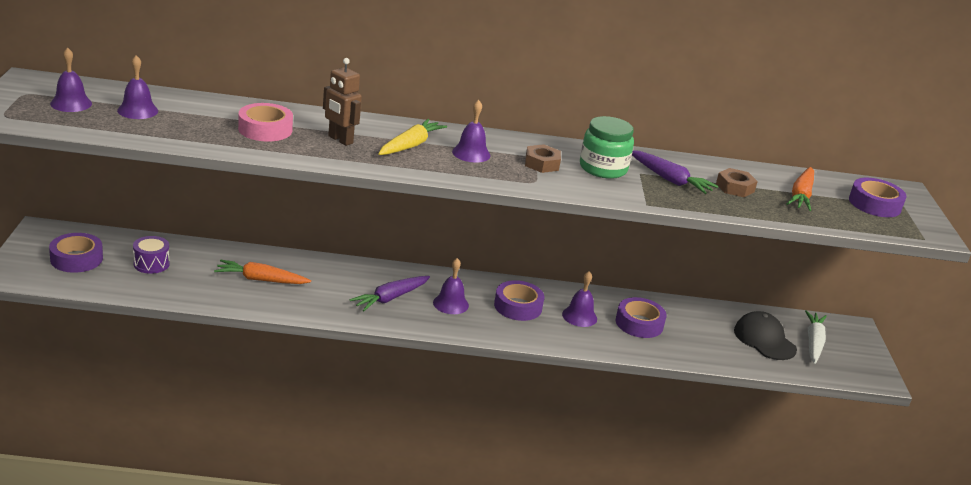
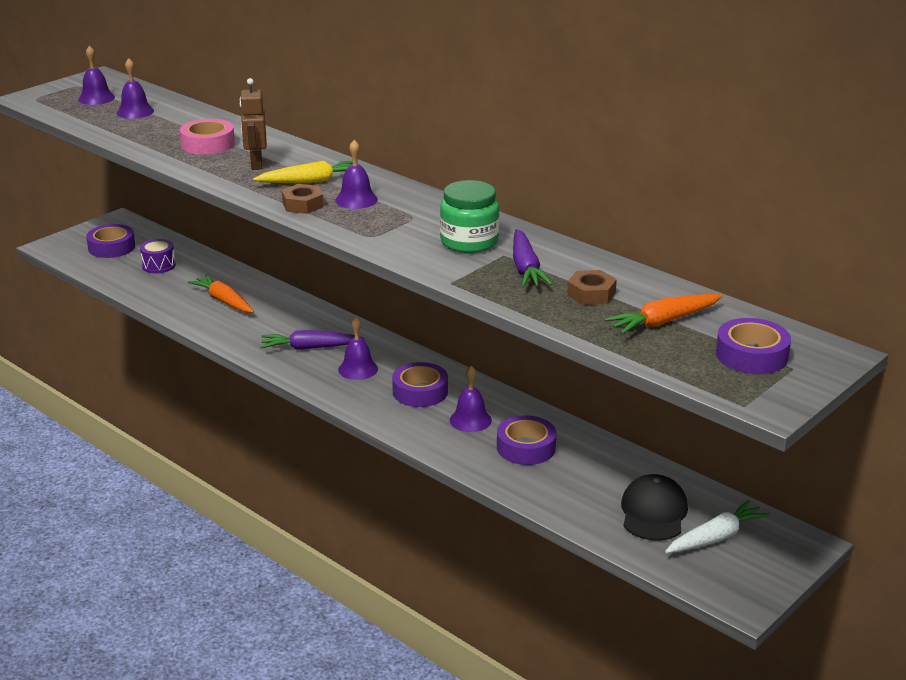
camera: 45 degrees right, 0 degrees up
brown nut [525,144,561,173] -> brown nut moved to [282,184,324,214]

